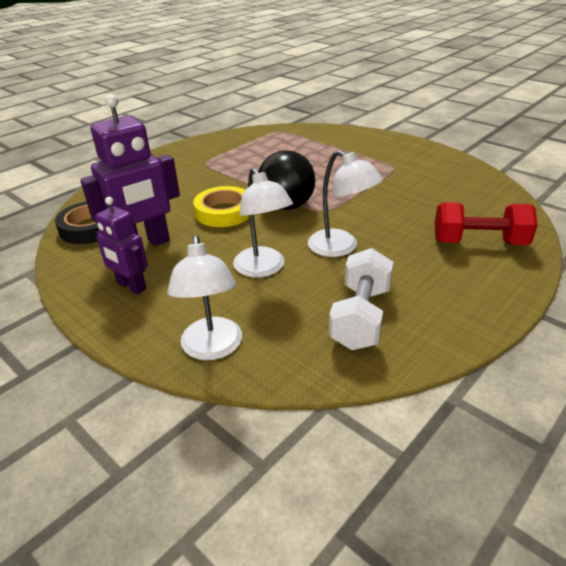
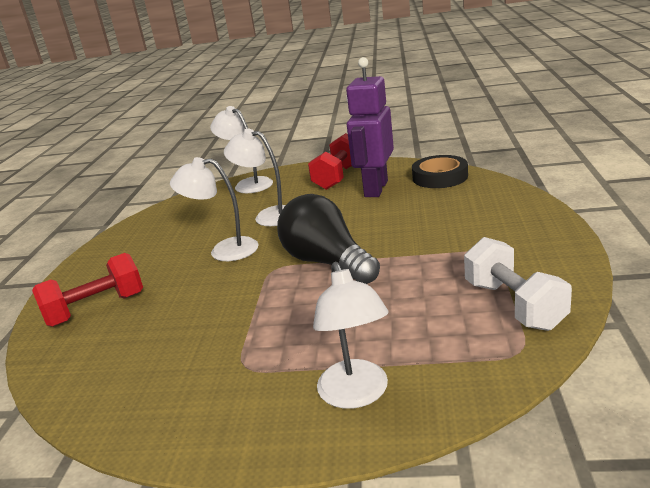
camera: 145 degrees right, 10 degrees down
purple robot [95,197,148,294] -> red dumbbell [308,133,352,190]
yellow tape [193,186,249,227] -> none
white dumbbell [329,248,393,350] -> white dumbbell moved to [464,237,572,331]
none -> white lamp [313,262,388,409]

